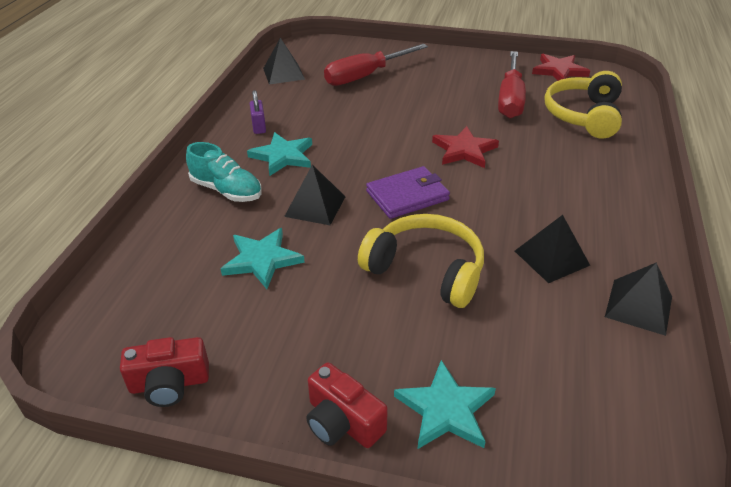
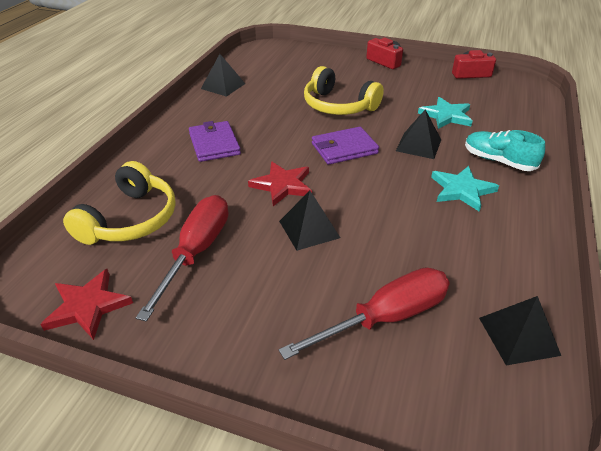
camera: 175 degrees left, 0 degrees up
purple padlock [250,90,266,134] -> none
turquoise star [394,360,496,449] -> none
black pyramid [515,215,590,283] -> black pyramid moved to [279,191,340,251]
none -> purple wallet [189,121,241,162]

